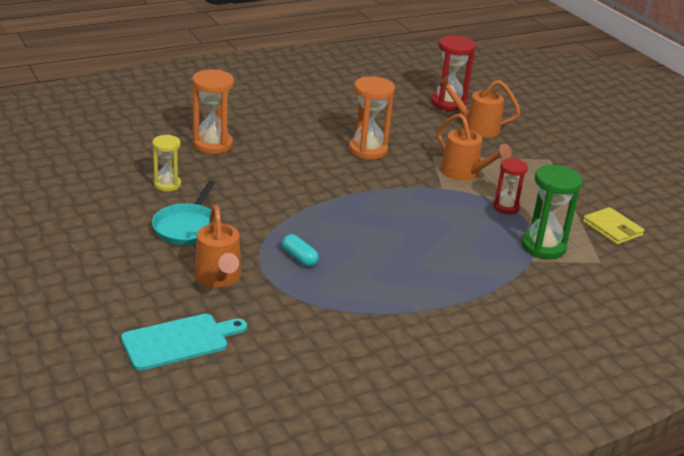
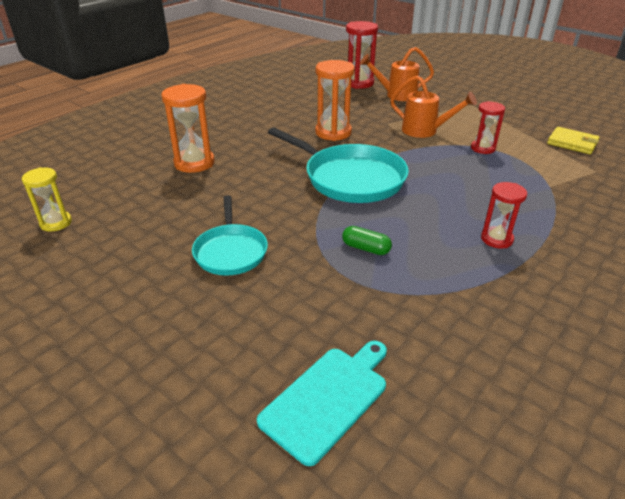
camera: 20 degrees left, 5 degrees up
yellow hourglass [152,135,181,192] -> yellow hourglass moved to [22,167,72,232]
orange watering can [195,205,241,287] -> none
turquoise capsule [282,234,319,267] -> green capsule [342,226,392,255]
green hourglass [521,165,583,259] -> none
none -> turquoise pan [268,127,409,203]
none -> red hourglass [481,182,527,248]

